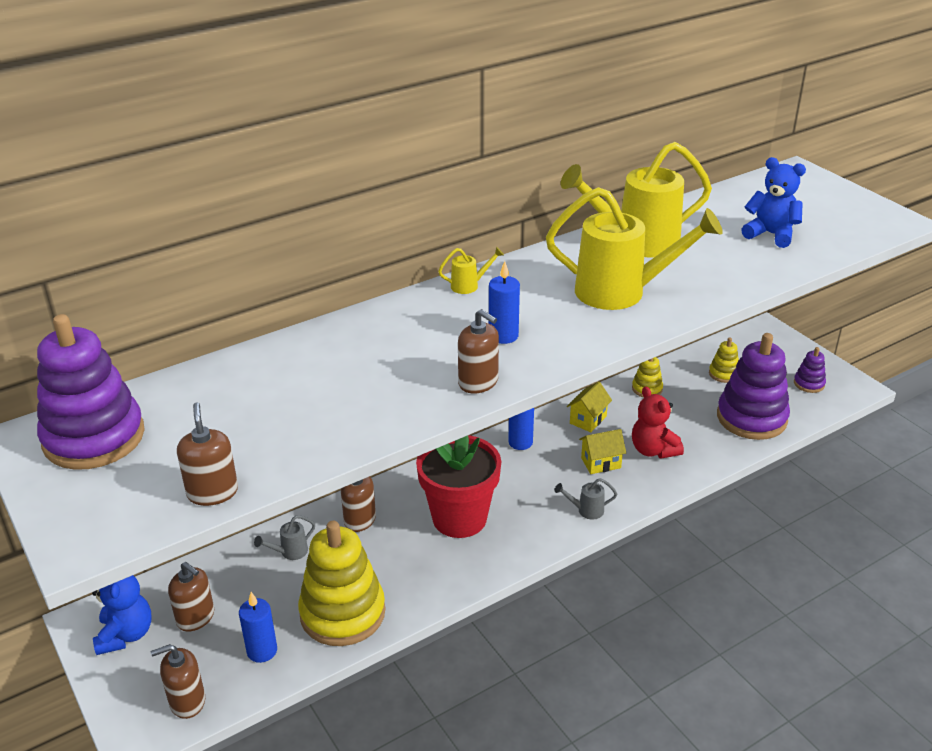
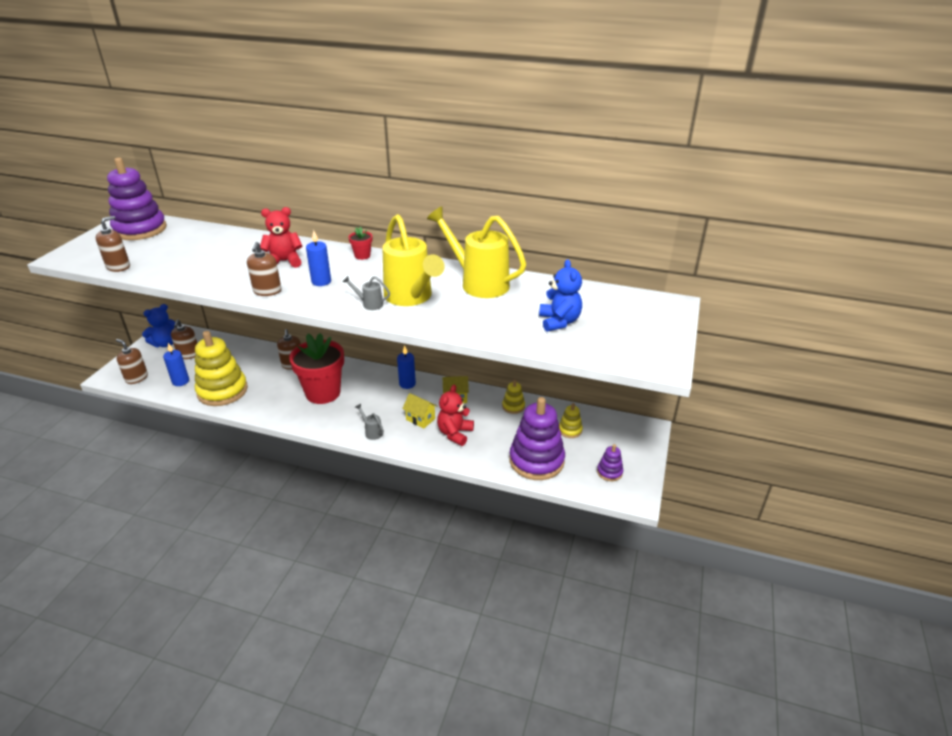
camera: 50 degrees right, 0 degrees up
grey watering can [254,515,315,560] -> grey watering can moved to [343,276,390,310]
yellow watering can [438,247,504,294] -> red flower pot [348,227,372,260]
none -> red teddy bear [260,207,302,268]

